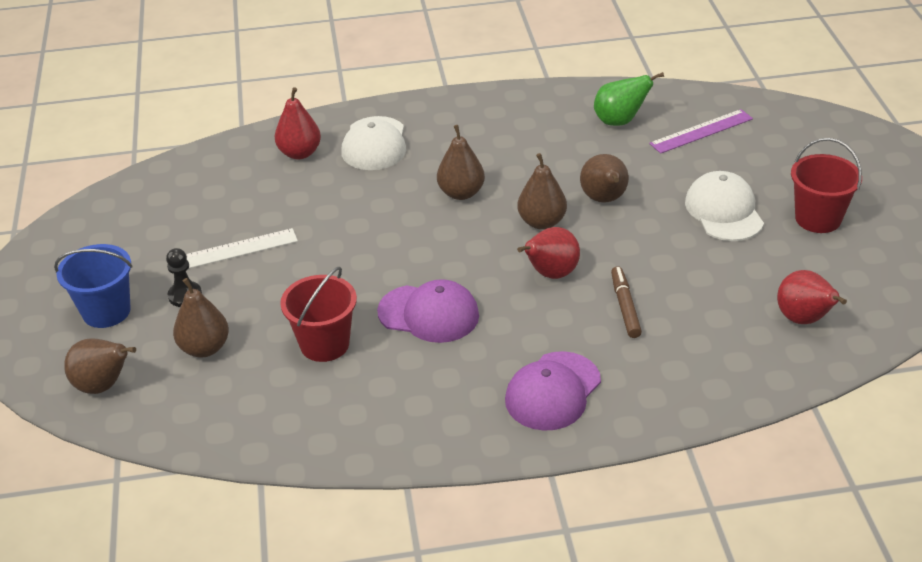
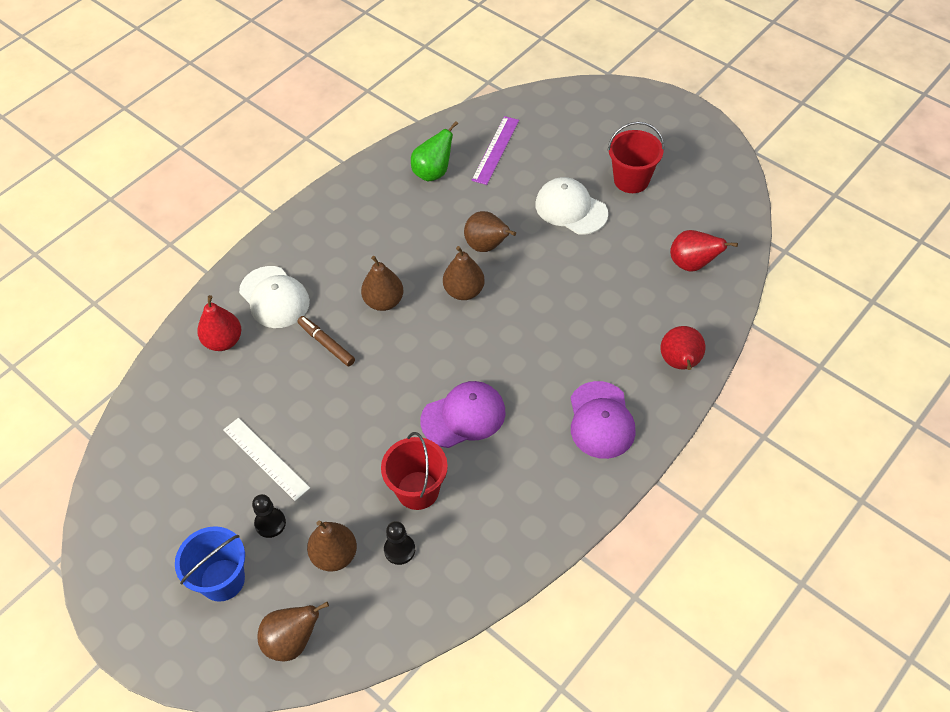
camera: 40 degrees left, 15 degrees up
white ruler [186,228,298,269] -> white ruler turned 75 degrees counterclockwise [223,418,310,501]
red pear [517,227,580,279] -> red pear moved to [660,326,705,370]
brown marker [611,266,642,338] -> brown marker moved to [297,316,355,366]
none -> black pawn [384,521,415,565]

